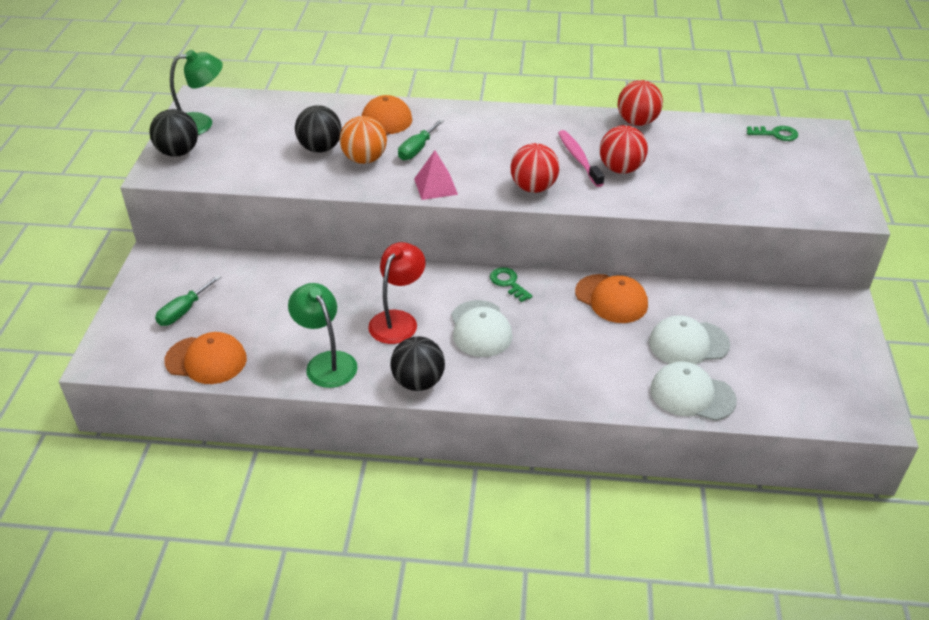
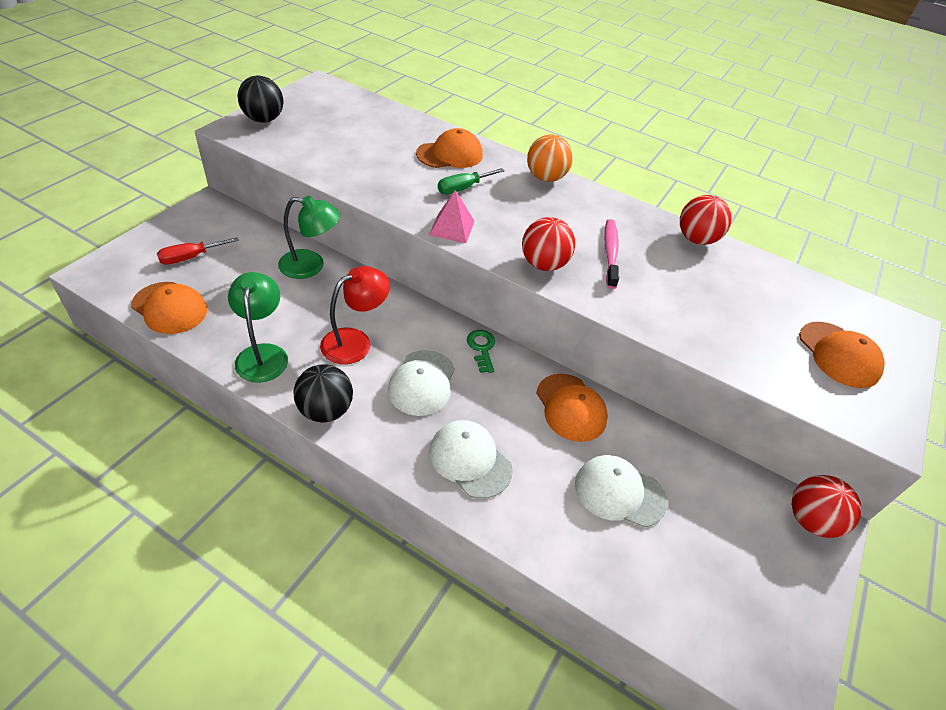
camera: 20 degrees right, 5 degrees up
green screwdriver [155,275,221,326] -> red screwdriver [157,237,239,265]
green lamp [170,50,223,135] -> green lamp moved to [278,196,341,279]
black ball [295,105,342,153] -> none
orange ball [340,116,387,164] -> orange ball moved to [527,134,573,182]
red ball [600,125,648,174] -> red ball moved to [792,475,862,538]
white cap [650,362,737,421] -> white cap moved to [429,420,513,499]
green key [747,126,798,141] -> none
none -> orange cap [799,322,885,388]

